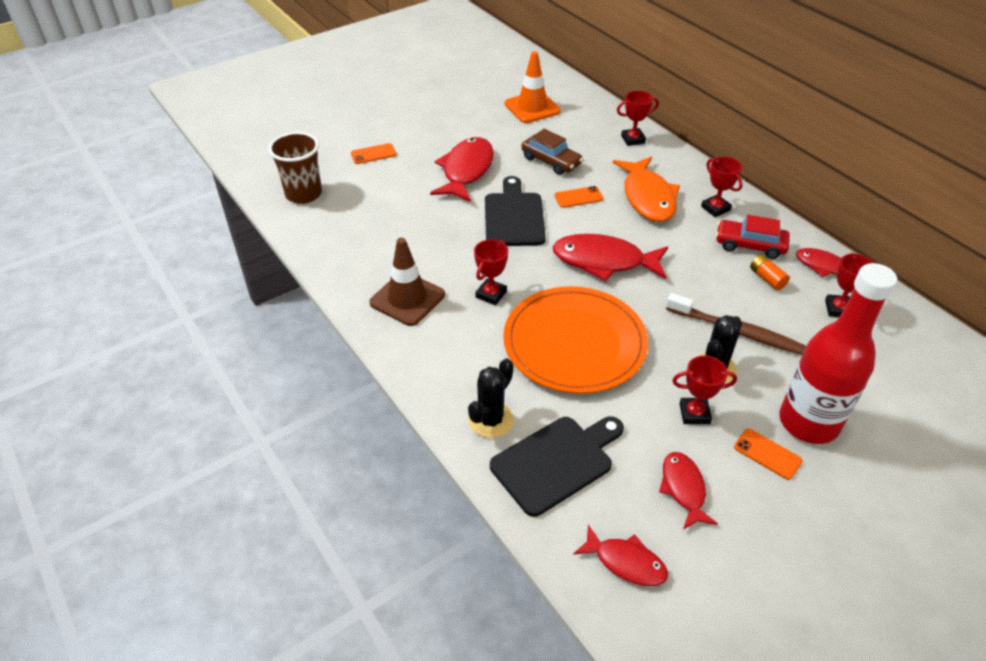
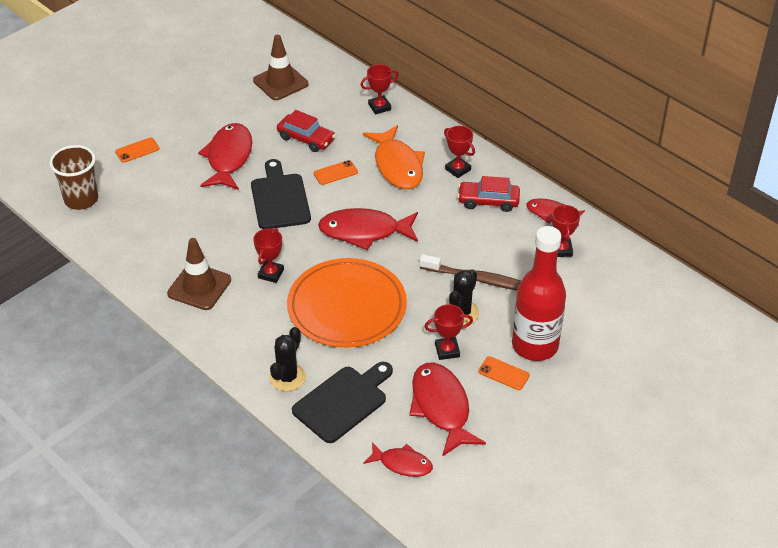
camera: 10 degrees left, 0 degrees up
orange traffic cone [505,51,561,123] -> brown traffic cone [253,35,308,100]
brown car [521,129,583,175] -> red car [277,110,336,152]
red fish [659,452,718,529] -> red fish [409,362,486,457], size x1.72
orange battery [750,255,790,290] -> none

